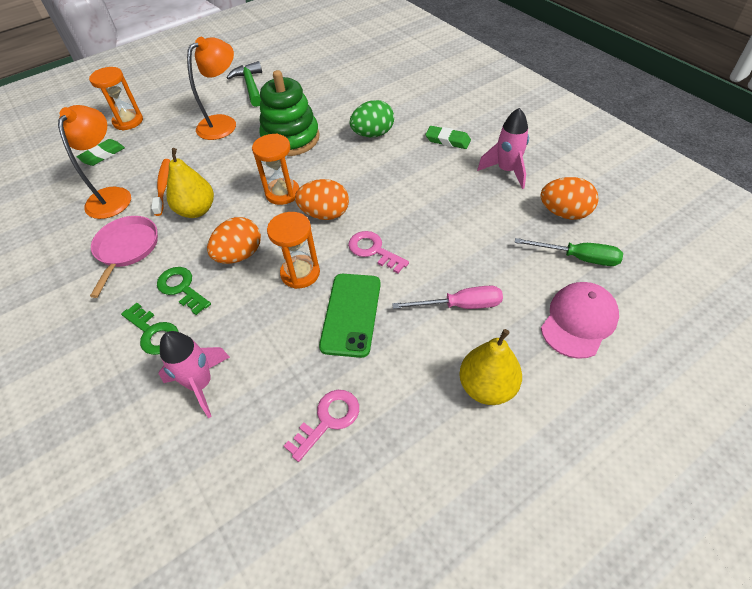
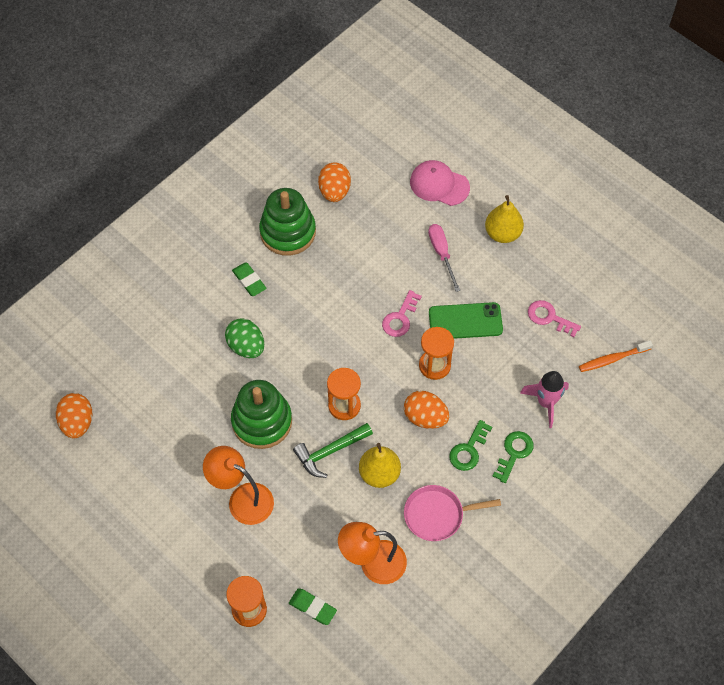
camera: 105 degrees left, 10 degrees up
orange toothbrush [151,159,170,216] -> orange toothbrush moved to [579,340,653,372]
green hammer [227,61,262,107] -> green hammer moved to [293,423,373,478]
orange egg [295,179,349,220] -> orange egg moved to [56,393,92,439]
green eraser [425,126,471,149] -> green eraser turned 45 degrees counterclockwise [232,263,267,296]
pink rocket [477,108,529,189] -> green stacking toy [259,188,316,256]
green screwdriver [515,238,623,266] -> none

